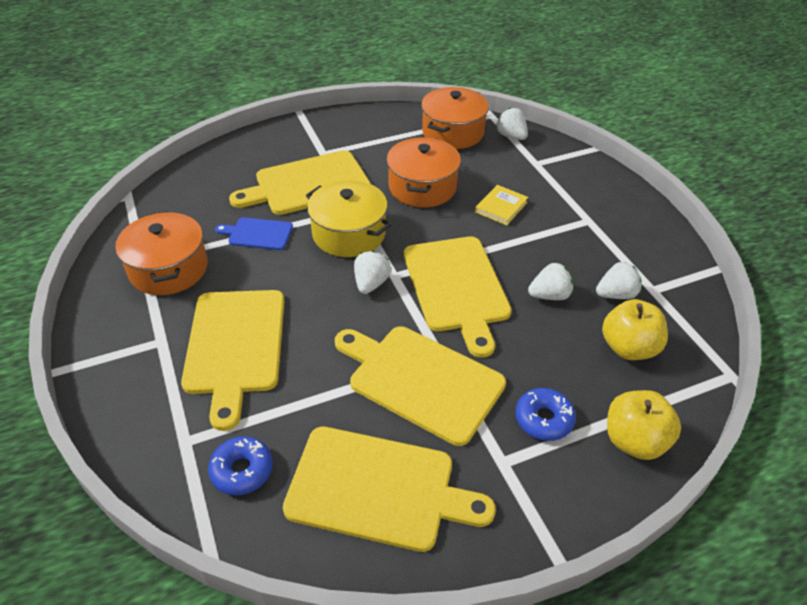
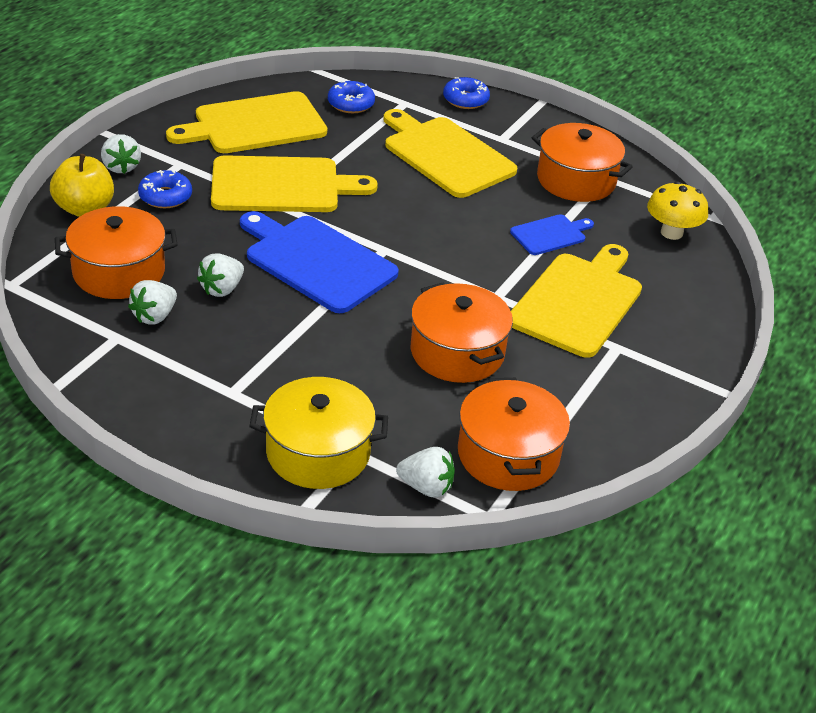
camera: 140 degrees right, 5 degrees down
yellow pot [306,180,392,257] -> yellow pot moved to [249,377,388,489]
white strawberry [354,251,391,294] -> white strawberry moved to [101,134,141,174]
yellow cutting board [404,236,512,358] -> blue cutting board [240,211,399,313]
yellow book [475,185,528,226] -> none
yellow apple [602,299,668,360] -> orange pot [55,206,177,299]
none -> blue donut [443,77,490,109]
none -> yellow mushroom [647,181,708,240]

